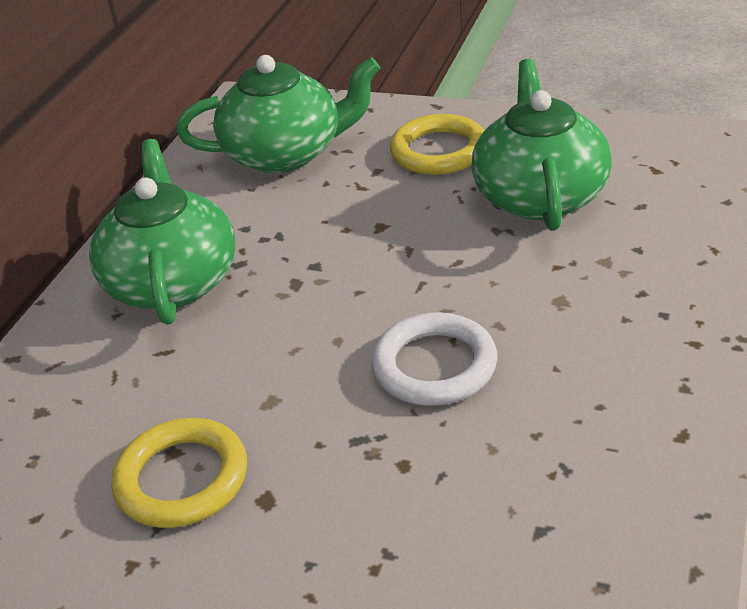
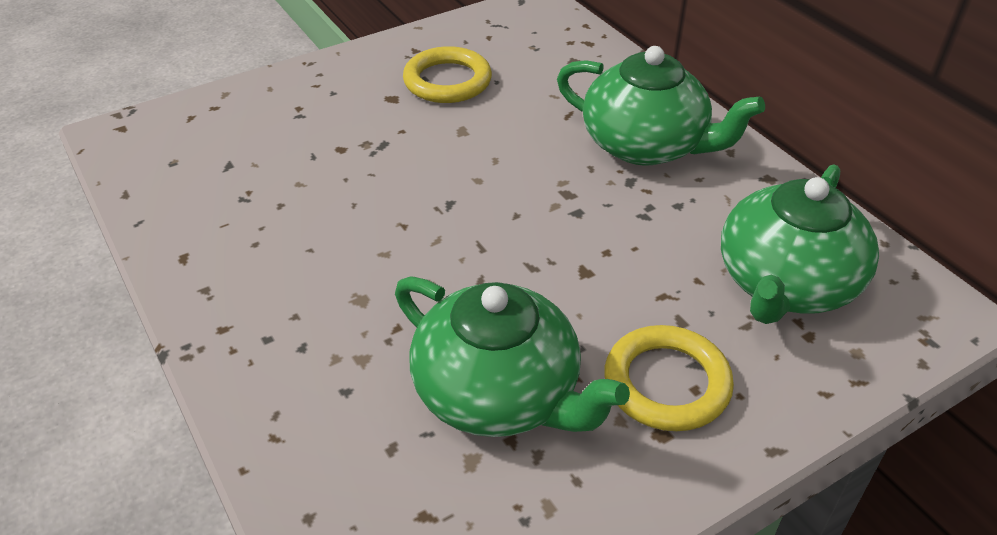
camera: 125 degrees right, 5 degrees up
white ring [371,312,497,406] -> none

